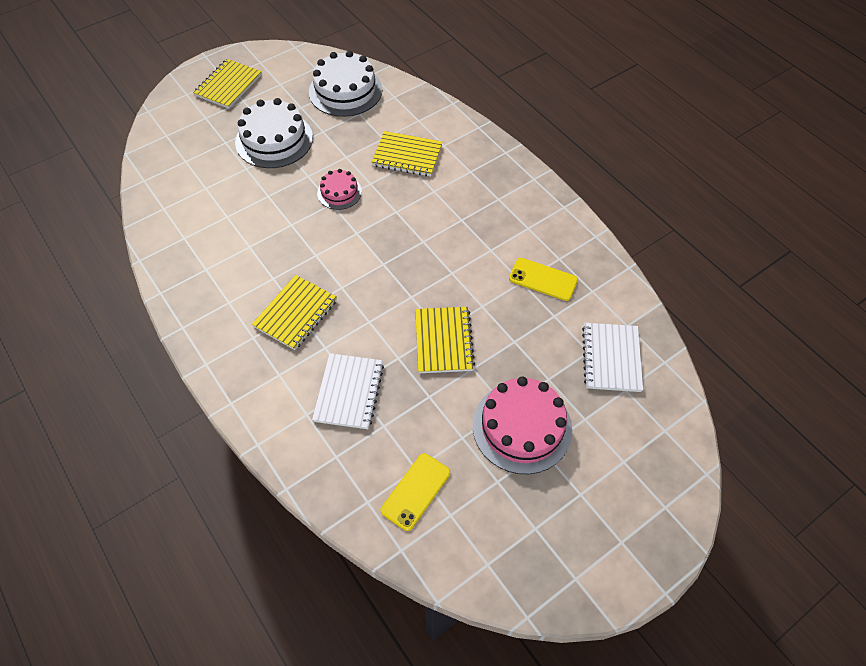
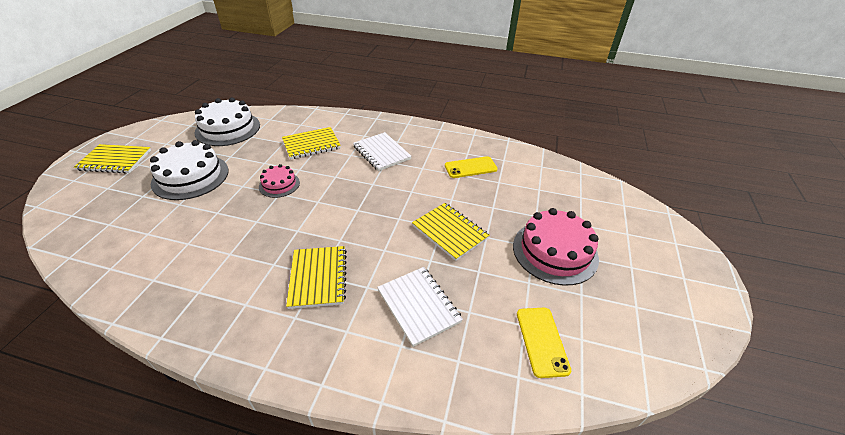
camera: 40 degrees left, 15 degrees down
yellow notebook [193,59,262,109] -> yellow notebook turned 75 degrees counterclockwise [74,144,151,173]
white notebook [582,323,643,392] -> white notebook moved to [353,132,411,171]

